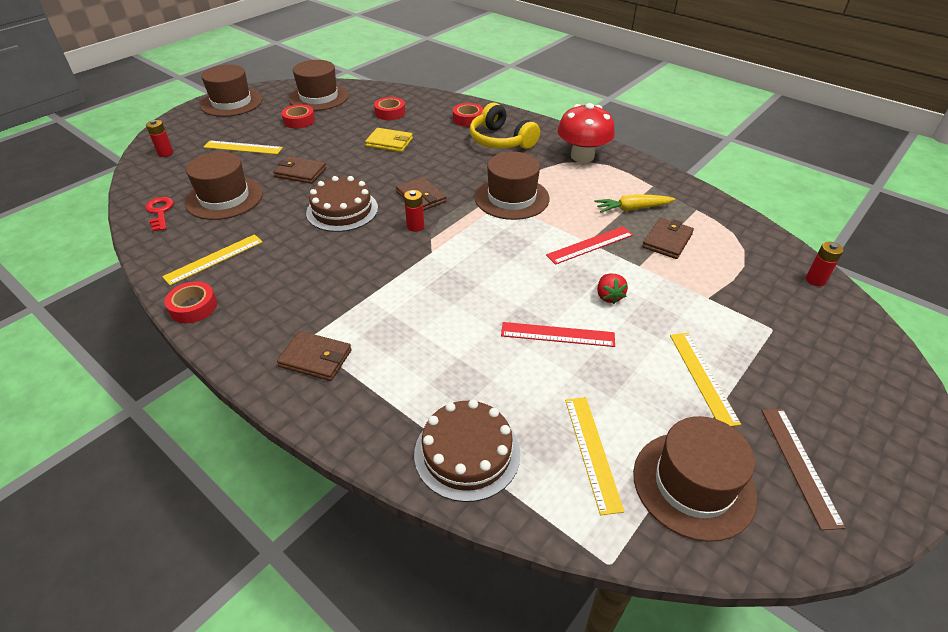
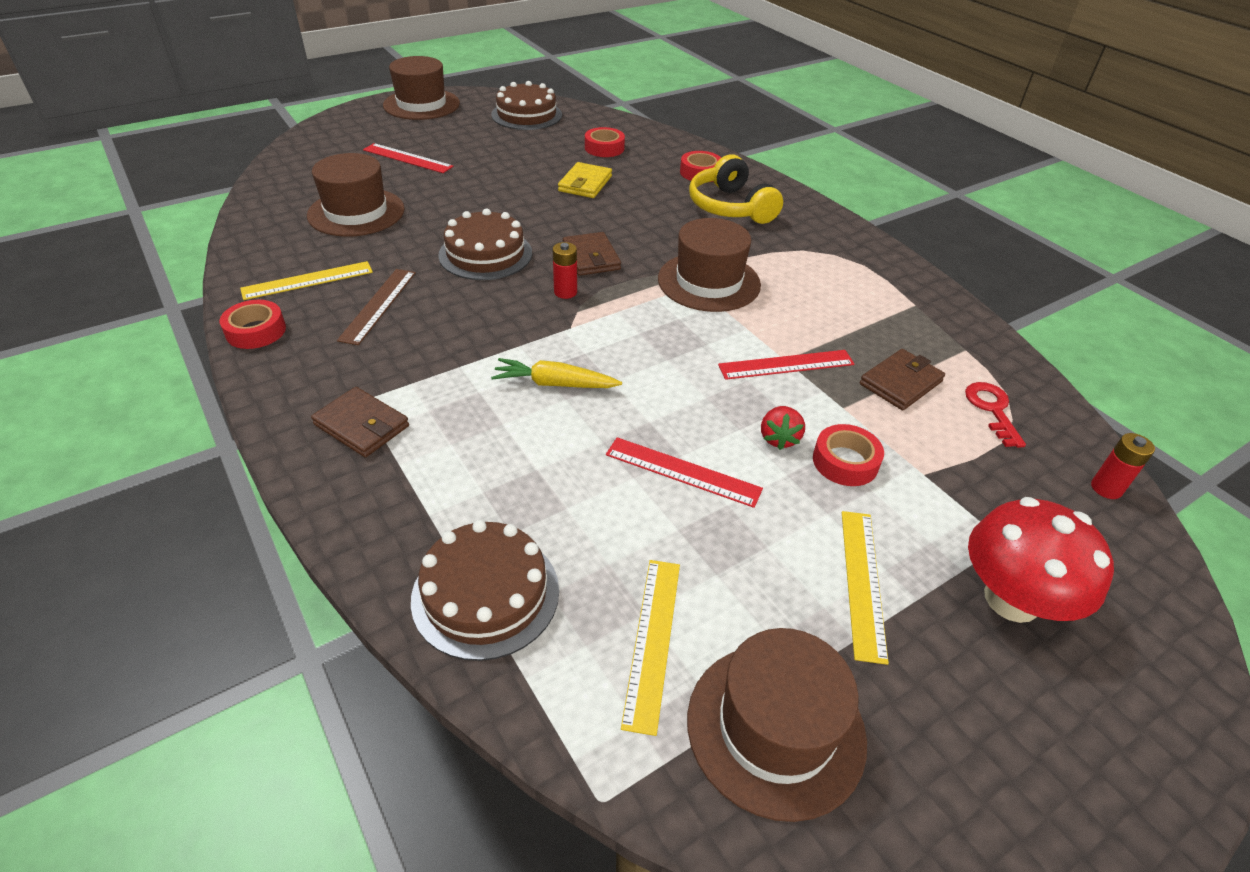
camera: 15 degrees right, 0 degrees up
red key [145,197,174,232] -> red key moved to [965,382,1026,448]
red battery [146,120,173,157] -> none
yellow ruler [203,141,283,154] -> red ruler [363,143,453,173]
brown wallet [273,156,326,184] -> none
red tape [281,105,315,129] -> red tape moved to [813,424,884,486]
brown hat [289,60,349,111] -> brown cake [491,81,562,130]
yellow wallet [365,128,413,152] -> yellow wallet turned 75 degrees clockwise [558,162,612,198]
red mushroom [558,103,615,163] -> red mushroom moved to [968,497,1114,623]
yellow carrot [595,194,675,213] -> yellow carrot moved to [491,358,622,388]
brown ruler [762,409,846,530] -> brown ruler moved to [337,269,416,345]

